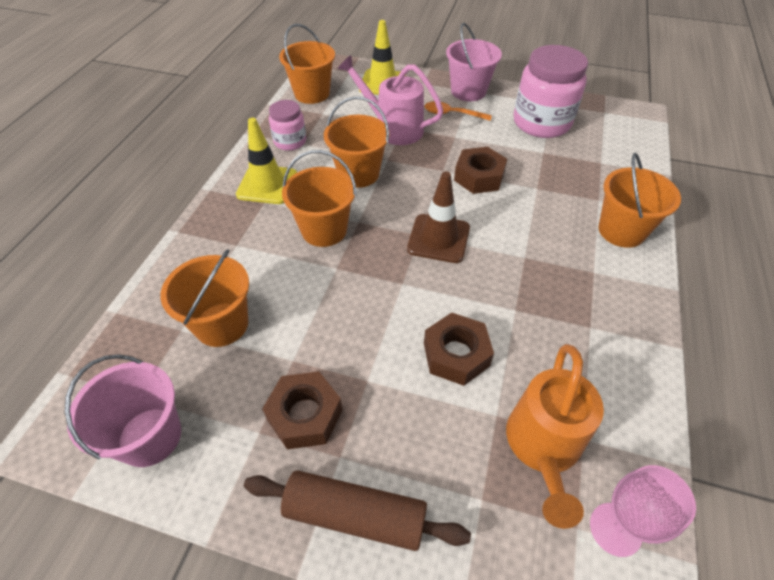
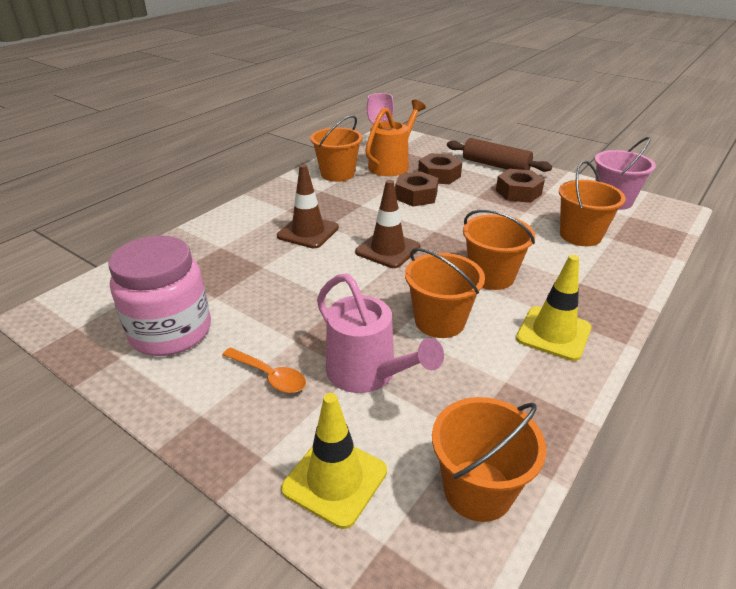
camera: 160 degrees left, 15 degrees down
pink jar [269,100,306,151] -> none
pink bucket [446,23,502,101] -> none
brown nut [454,147,507,194] -> brown nut moved to [418,153,462,184]
orange bucket [598,153,681,248] -> orange bucket moved to [310,115,363,182]
none -> brown traffic cone [277,164,339,249]

